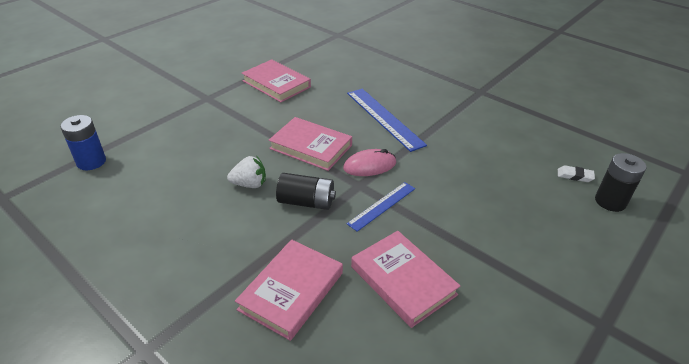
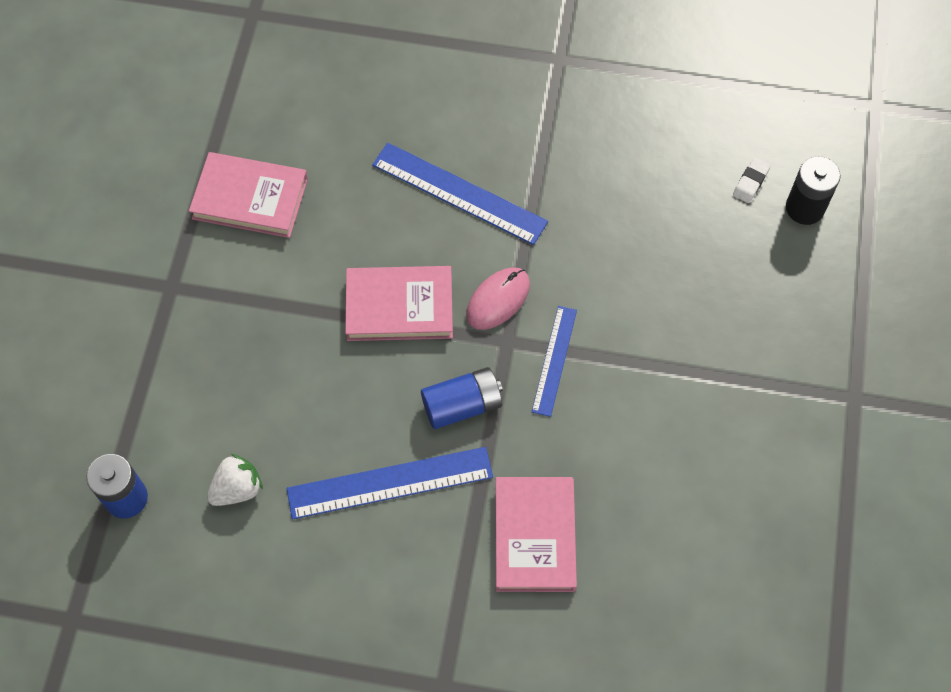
camera: 30 degrees left, 25 degrees up
white strawberry [227,156,266,188] -> white strawberry moved to [207,454,263,506]
black battery [276,173,336,210] -> blue battery [421,367,503,429]
pink book [351,231,460,328] -> none
white eraser [558,165,595,182] -> white eraser turned 45 degrees counterclockwise [733,158,770,203]
none -> blue ruler [287,447,493,519]

